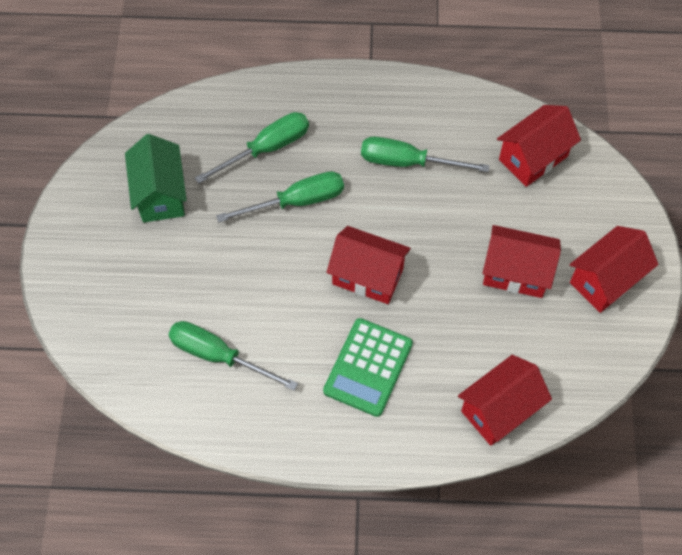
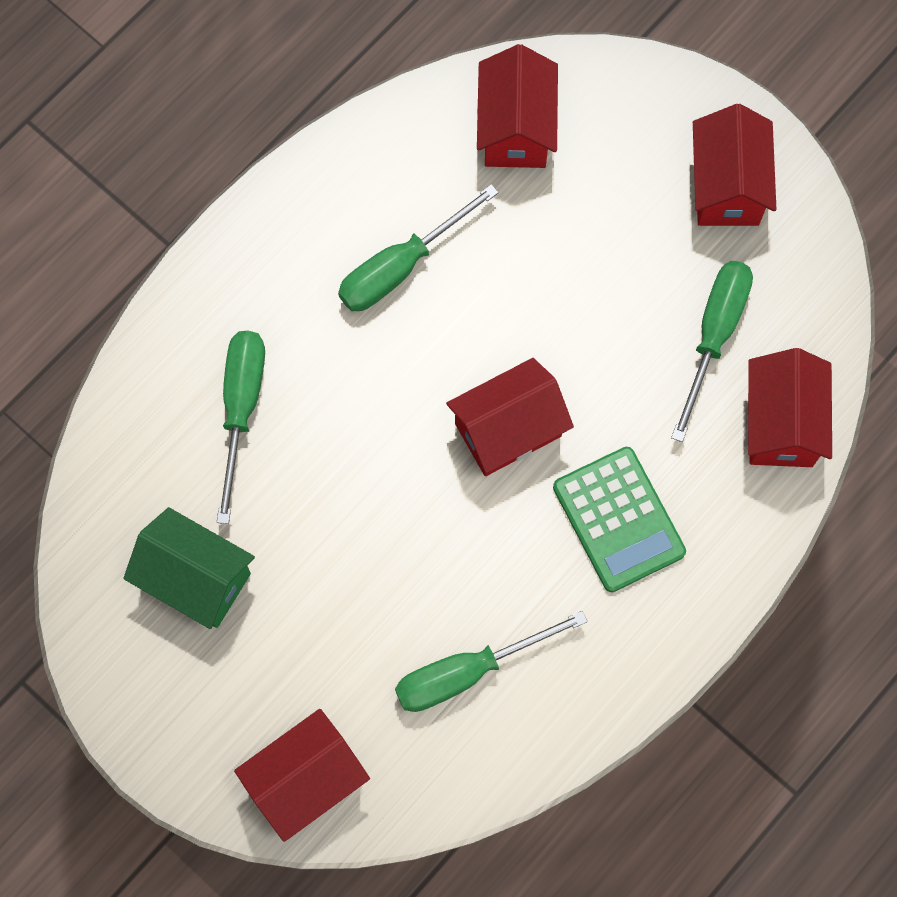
camera: 50 degrees left, 10 degrees up
green screwdriver [216,171,344,223] -> green screwdriver moved to [671,261,753,442]
red house [483,225,561,298] -> red house moved to [234,709,370,842]

